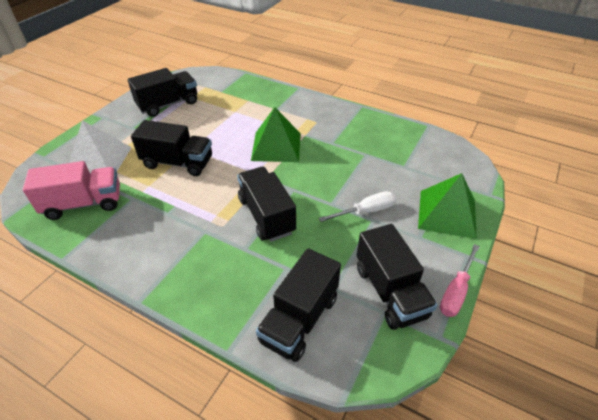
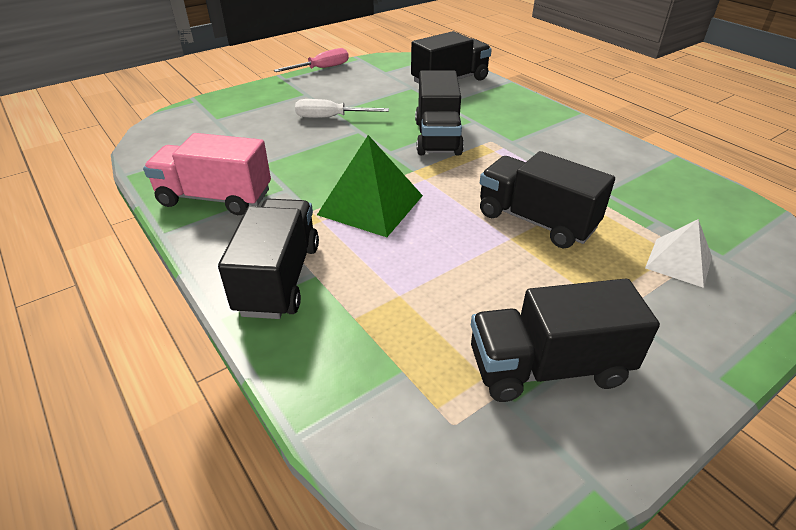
camera: 155 degrees left, 5 degrees down
pink truck [23,161,120,220] -> pink truck moved to [143,133,271,215]
white pyramid [69,120,132,174] -> white pyramid [645,219,712,288], size x0.61
black truck [357,224,437,330] -> black truck moved to [218,199,319,319]
green pyramid [418,173,477,239] -> none

